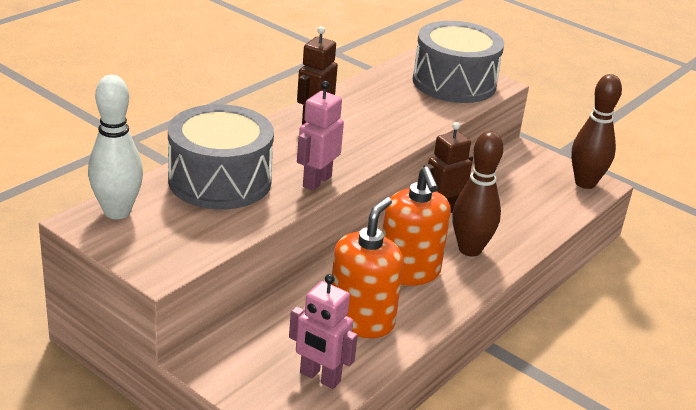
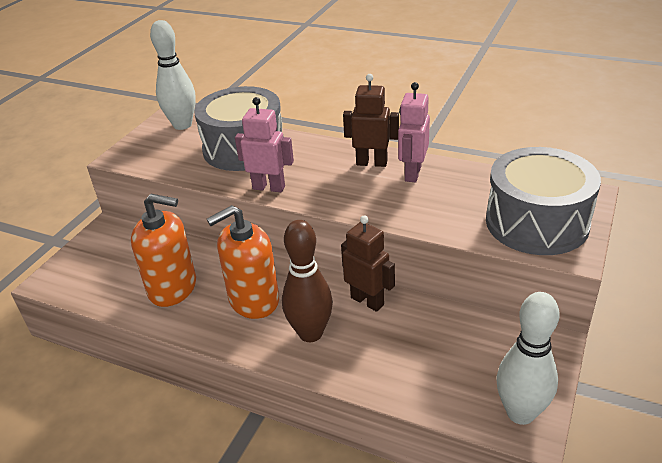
camera: 80 degrees right, 5 degrees up
pink robot [289,274,358,389] -> pink robot moved to [398,82,430,183]
brown bowling pin [571,74,622,189] -> white bowling pin [497,292,560,425]

